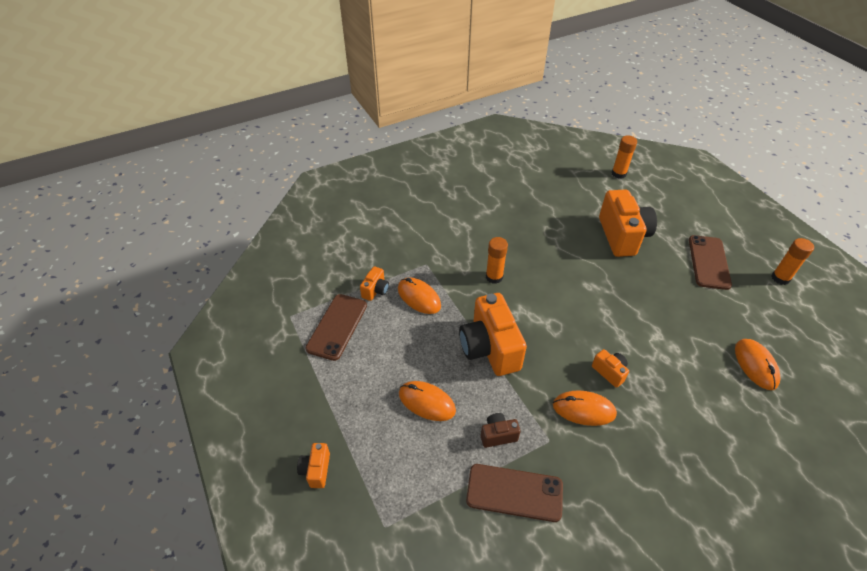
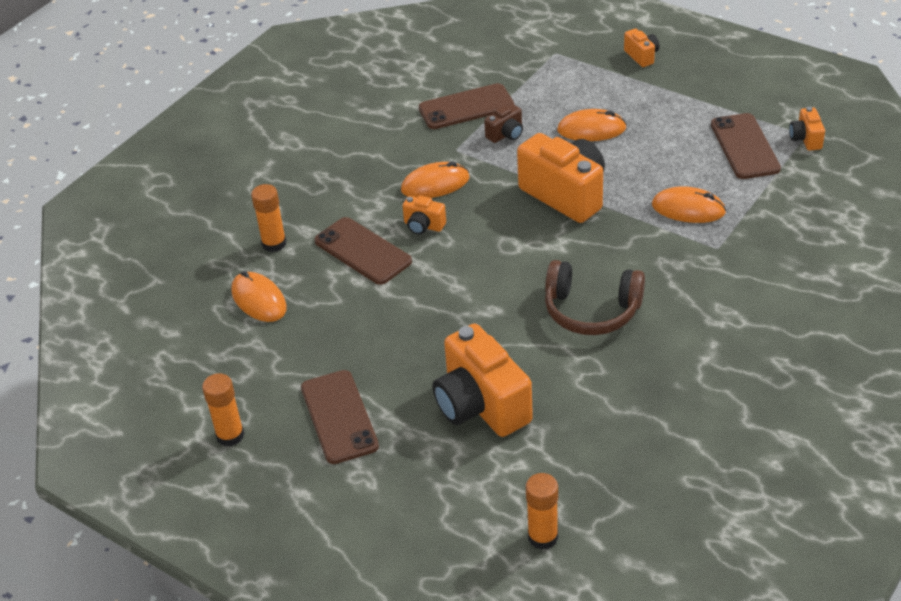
camera: 155 degrees right, 5 degrees down
orange camera [360,266,389,301] -> orange camera moved to [789,107,825,151]
orange glue stick [486,237,508,284] -> orange glue stick moved to [251,184,286,252]
none -> brown phone [314,217,412,285]
none -> brown headphones [545,260,645,335]

